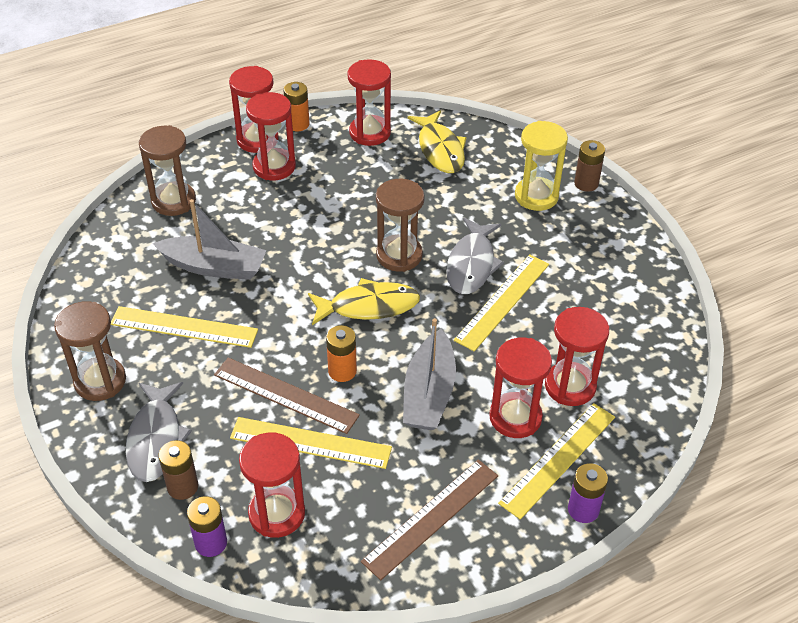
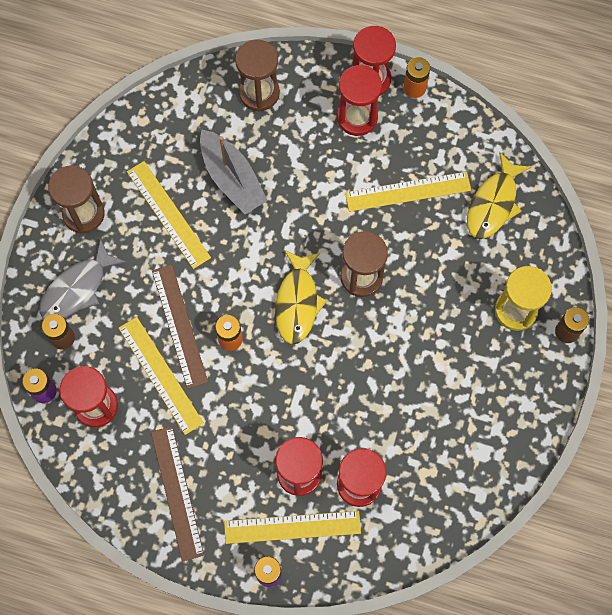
camera: 45 degrees right, 25 degrees up
yellow fish [308,278,420,325] -> yellow fish turned 60 degrees clockwise [275,250,327,345]
red hourglass [347,59,391,146] -> none
brown ruler [361,459,498,580] -> brown ruler turned 75 degrees clockwise [151,426,204,562]
grey boat [403,318,456,430] -> none
grey fish [446,218,504,294] -> none
yellow ruler [454,254,549,352] -> yellow ruler moved to [345,172,471,212]

